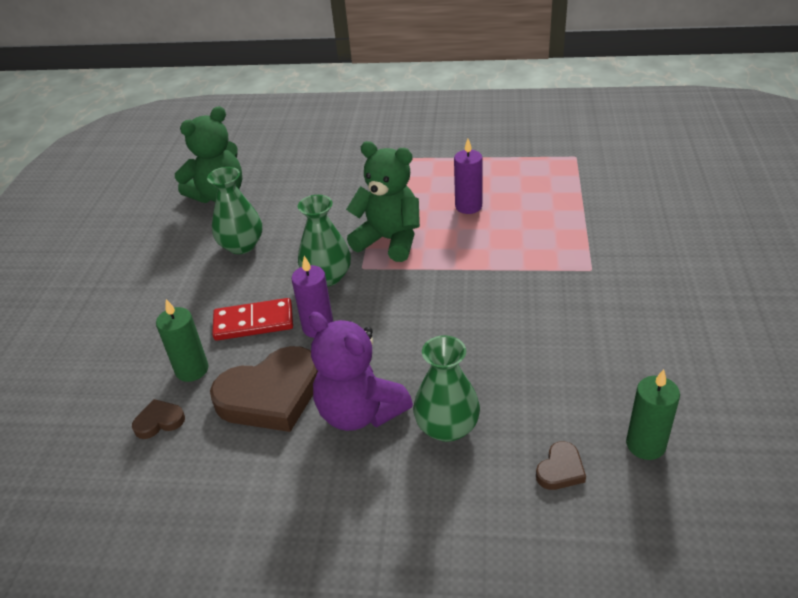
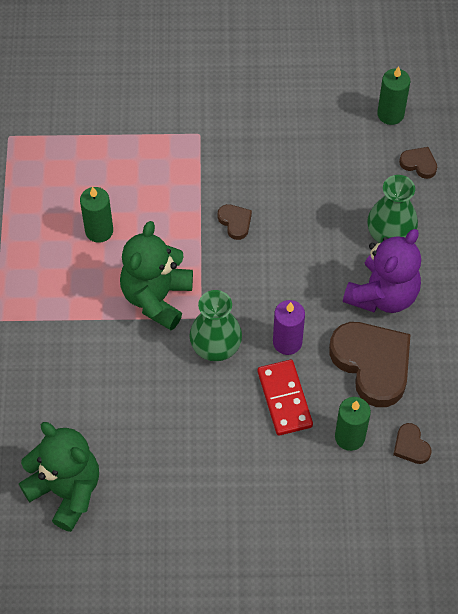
camera: 100 degrees left, 20 degrees up
green vase [207,167,262,254] -> none
purple candle [454,139,483,214] -> green candle [80,187,113,243]
none -> brown heart [218,204,252,240]

